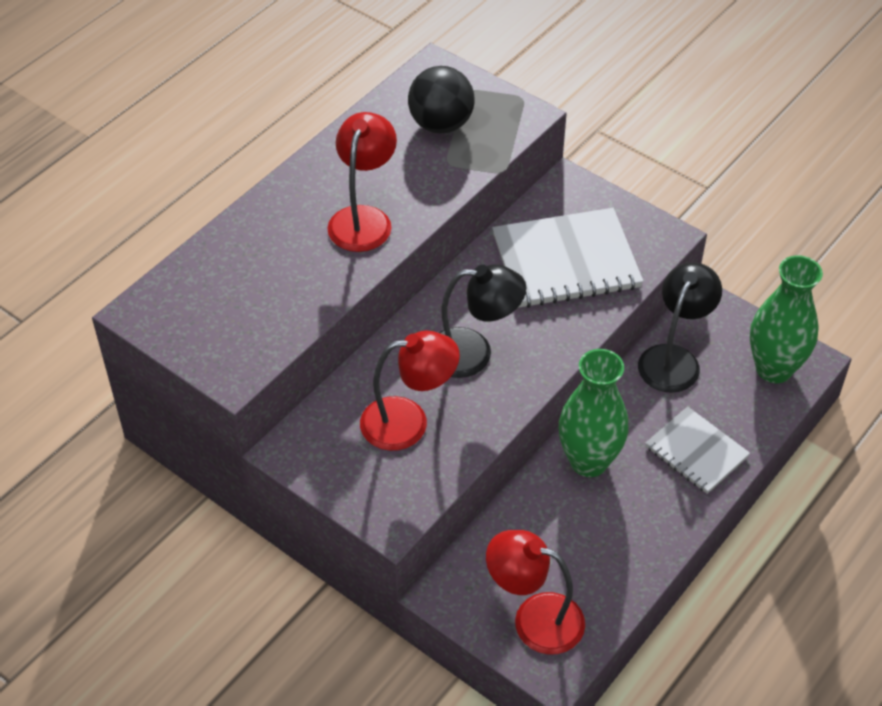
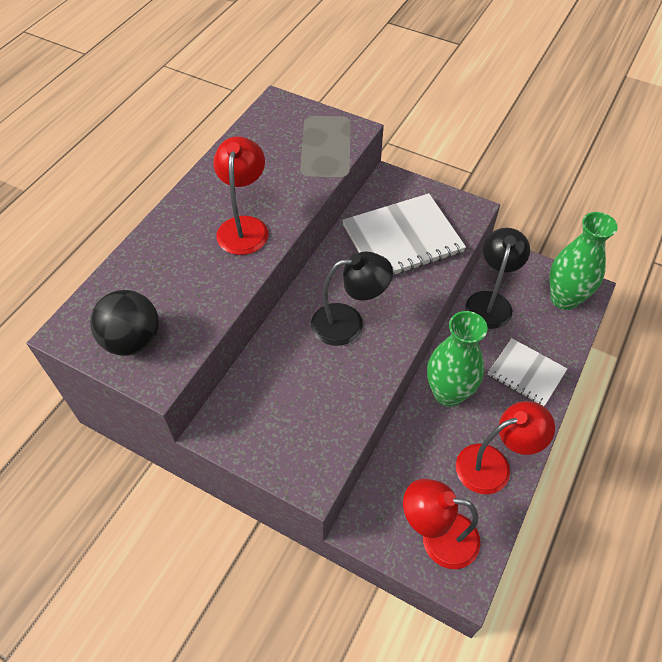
camera: 10 degrees left, 5 degrees up
red lamp [360,331,460,451] -> red lamp moved to [456,401,555,494]
black ball [408,66,475,134] -> black ball moved to [90,290,159,356]

